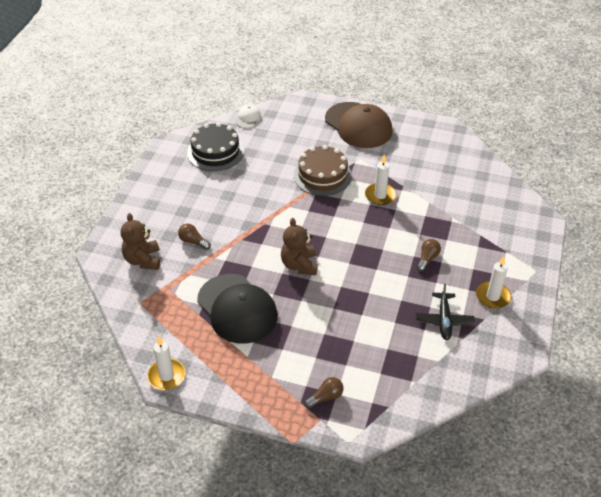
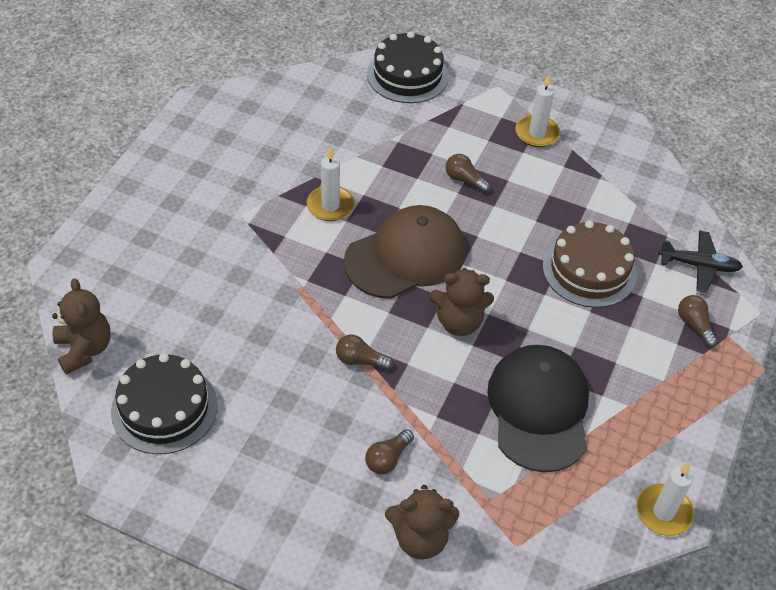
camera: 85 degrees left, 5 degrees up
black cap [197,274,278,344] -> black cap turned 60 degrees counterclockwise [487,345,589,472]
white cap [236,105,261,128] -> brown teddy bear [52,278,111,375]
brown cake [294,145,352,196] -> brown cake moved to [543,220,637,308]
brown cap [325,102,393,148] -> brown cap moved to [344,205,466,299]
black plane [416,284,475,340] -> black plane moved to [658,230,743,292]
none -> brown light bulb [336,335,393,370]
none -> black cake [367,31,449,103]

